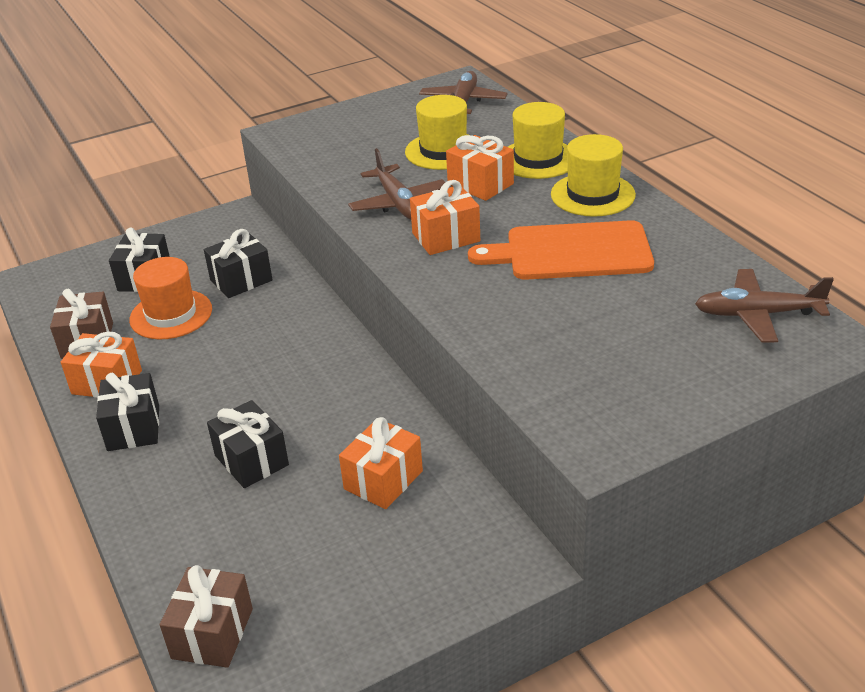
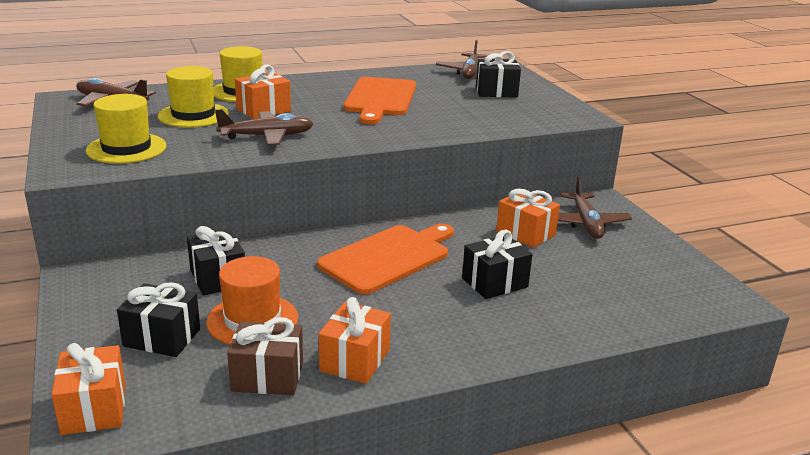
camera: 85 degrees left, 10 degrees down
black gift [96,373,159,451] -> black gift moved to [476,51,521,98]
brown gift [160,565,253,668] -> none
orange gift [410,180,480,255] -> orange gift moved to [51,343,126,435]
yellow hat [551,134,636,217] -> yellow hat moved to [86,94,166,164]
none -> orange cutting board [317,223,454,294]
none -> brown plane [558,176,632,239]

